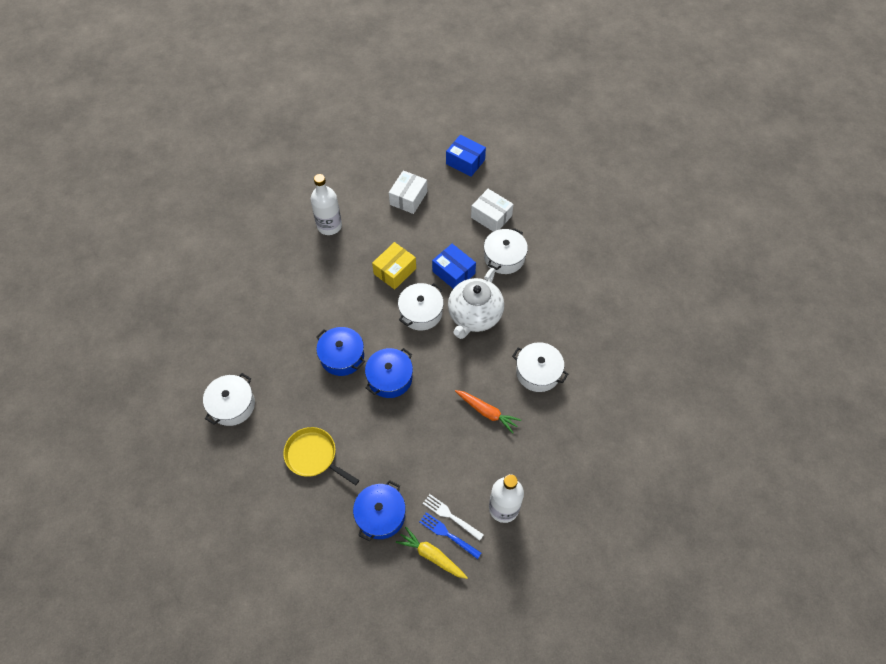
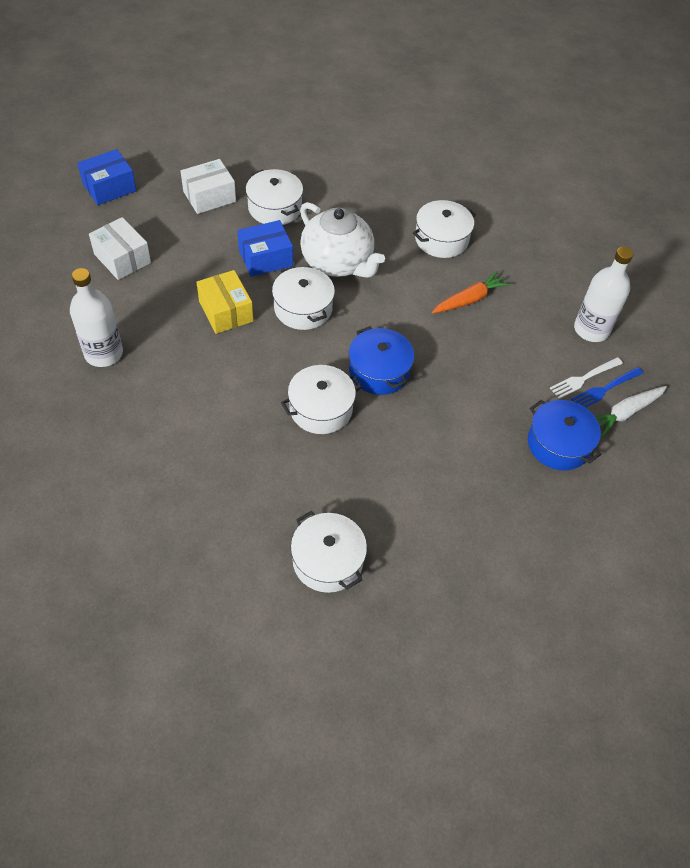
camera: 70 degrees left, 5 degrees down
yellow pan [283,427,359,485] -> none
blue pot [316,327,365,376] -> white pot [281,365,362,434]
yellow carrot [396,527,468,579] -> white carrot [596,386,667,437]

